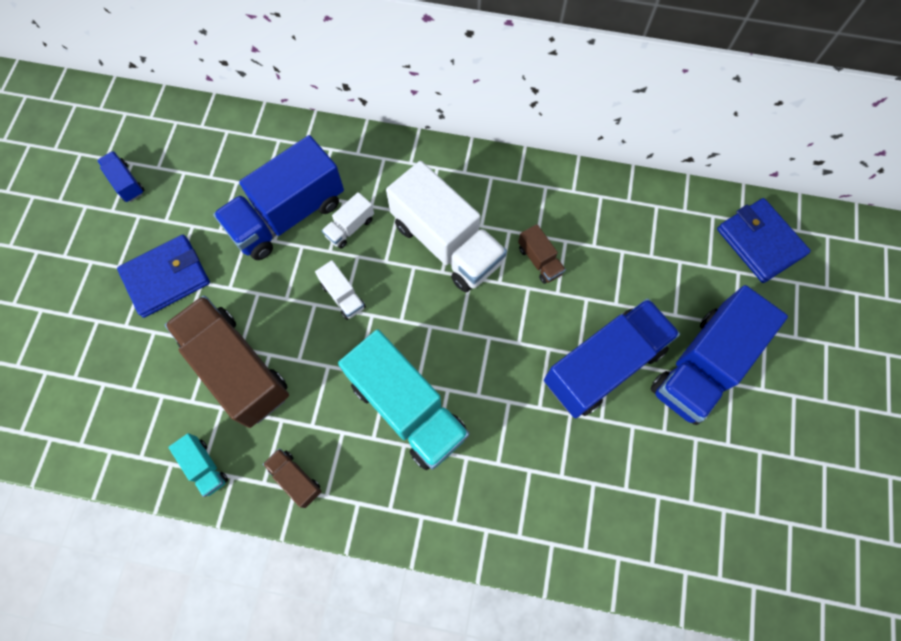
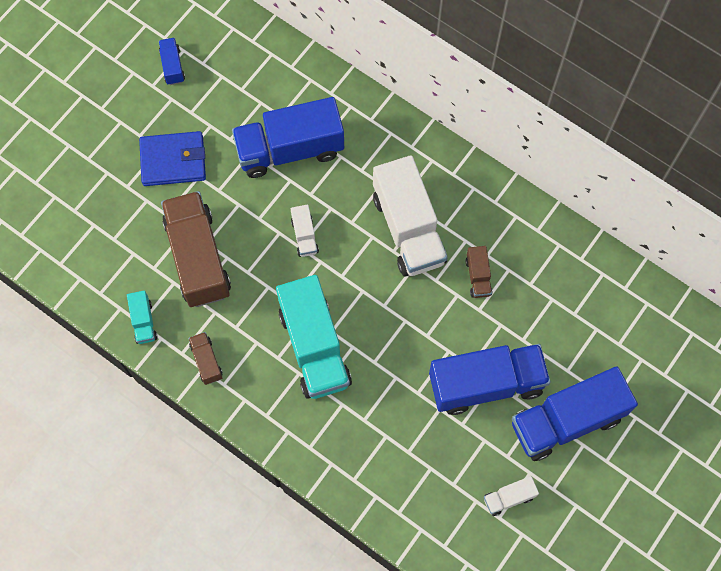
camera: 25 degrees right, 0 degrees up
white truck [322,192,374,249] -> white truck moved to [484,476,539,516]
blue wallet [717,198,811,283] -> none

